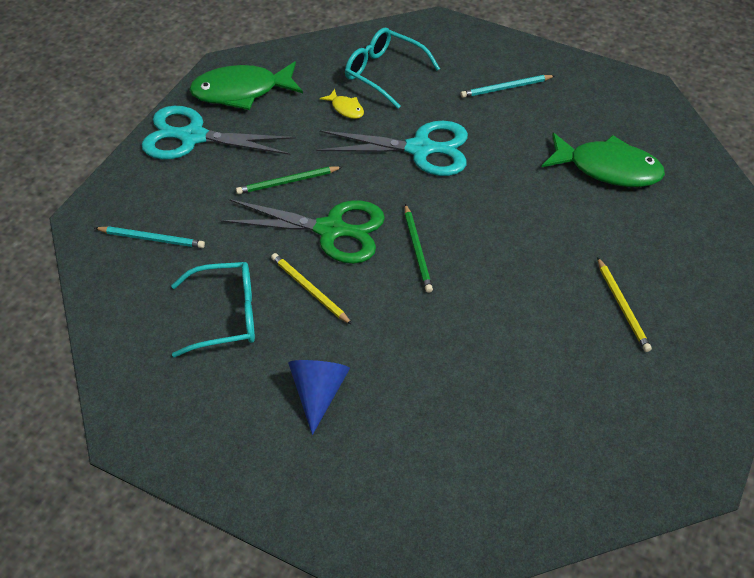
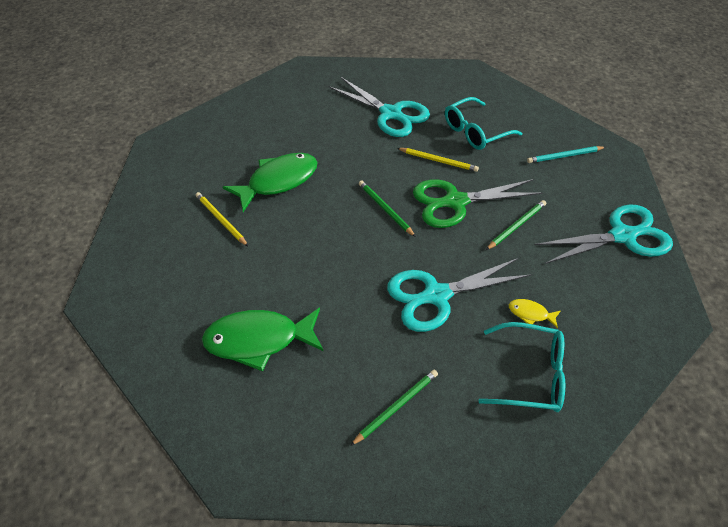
camera: 155 degrees right, 0 degrees up
green fish [189,61,303,110] -> green fish moved to [223,153,318,212]
blue cone [288,360,350,435] -> turquoise scissors [329,77,430,137]
turquoise pencil [461,75,555,98] -> green pencil [350,370,438,446]

